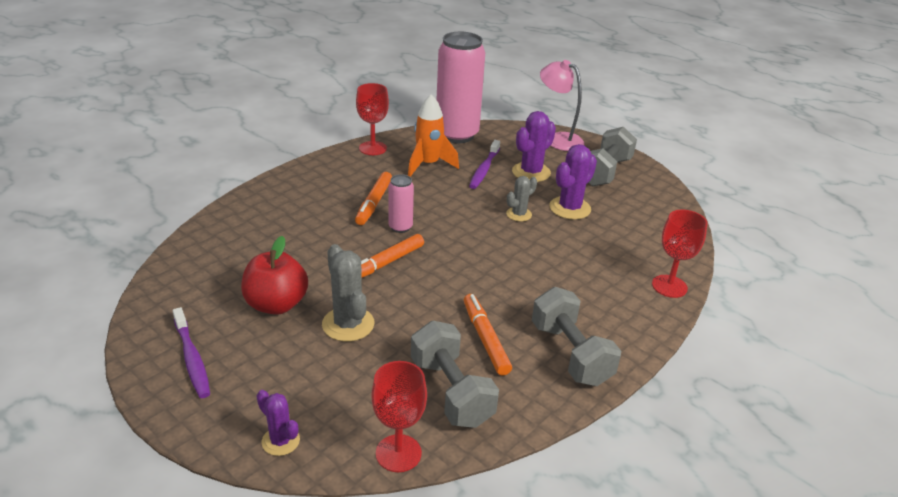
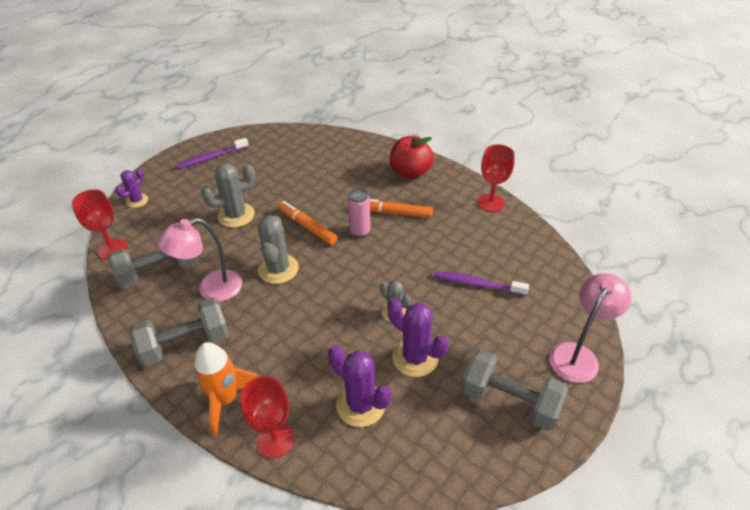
camera: 90 degrees right, 10 degrees up
red apple [241,236,308,315] -> red apple moved to [390,136,434,179]
orange rocket [408,94,459,177] -> orange rocket moved to [194,342,258,436]
pink can [436,32,485,143] -> none
orange marker [464,294,512,376] -> pink lamp [157,218,242,302]
purple cactus [512,111,556,182] -> purple cactus moved to [328,345,391,427]
none -> grey cactus [258,215,299,284]

